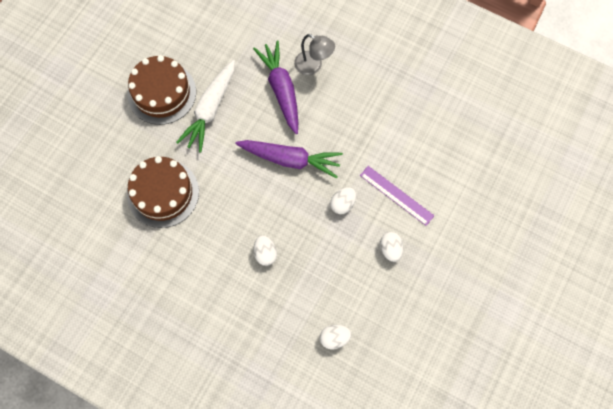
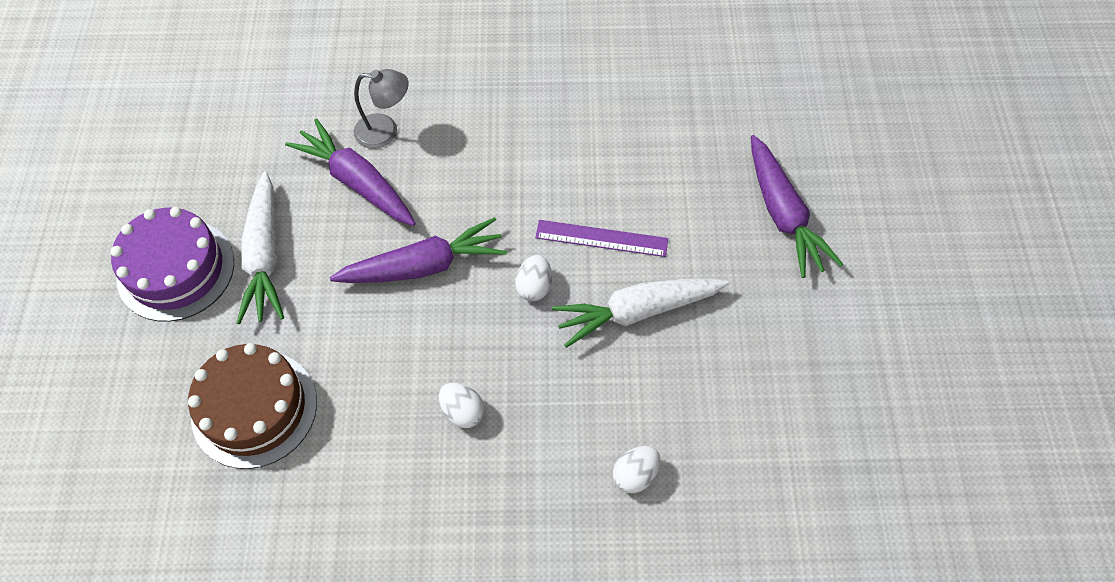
camera: 30 degrees left, 10 degrees down
brown cake [127,55,196,125] -> purple cake [111,207,234,322]
white egg [380,232,403,262] -> white carrot [552,278,729,348]
none -> purple carrot [751,135,843,278]

